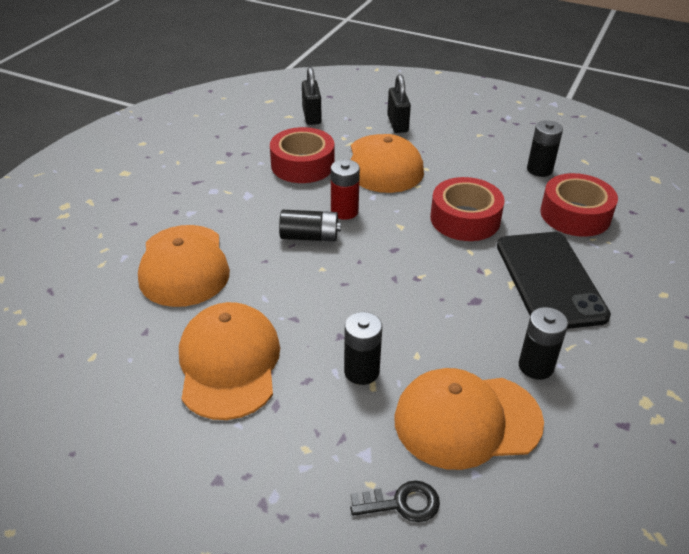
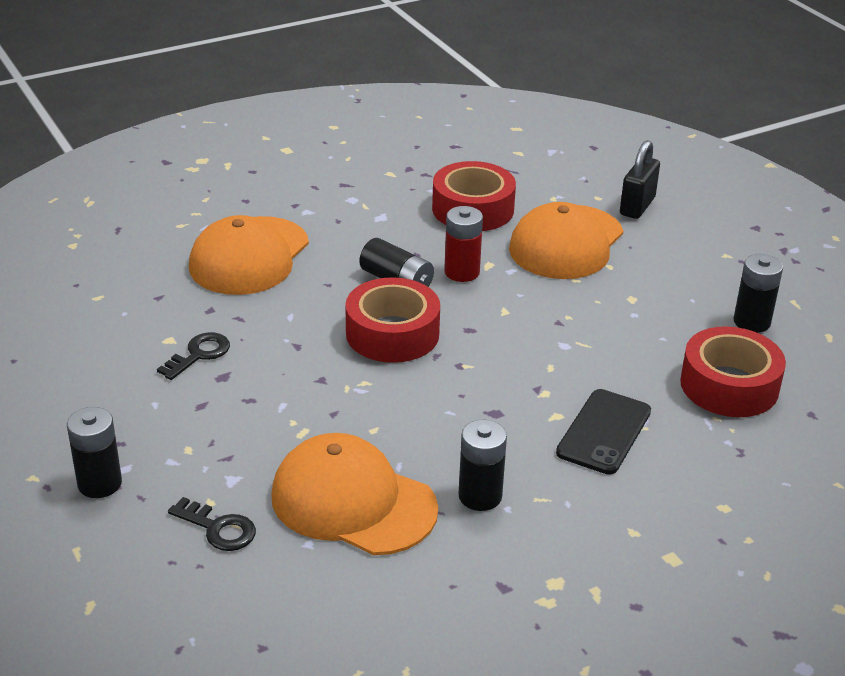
camera: 35 degrees right, 5 degrees down
orange cap [179,302,280,420] -> black key [157,332,230,380]
black padlock [302,67,322,125] -> none
black battery [344,312,382,385] -> black battery moved to [67,407,122,498]
red tape [430,177,505,241] -> red tape moved to [345,277,440,363]
black phone [497,232,611,329] -> black phone [556,389,651,475], size x0.64

